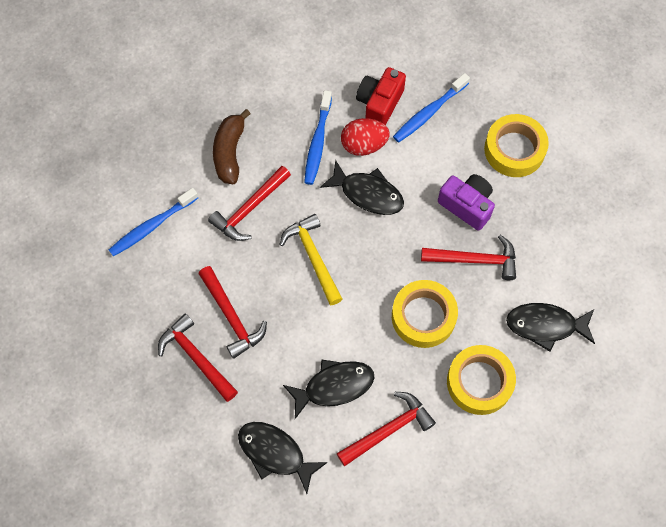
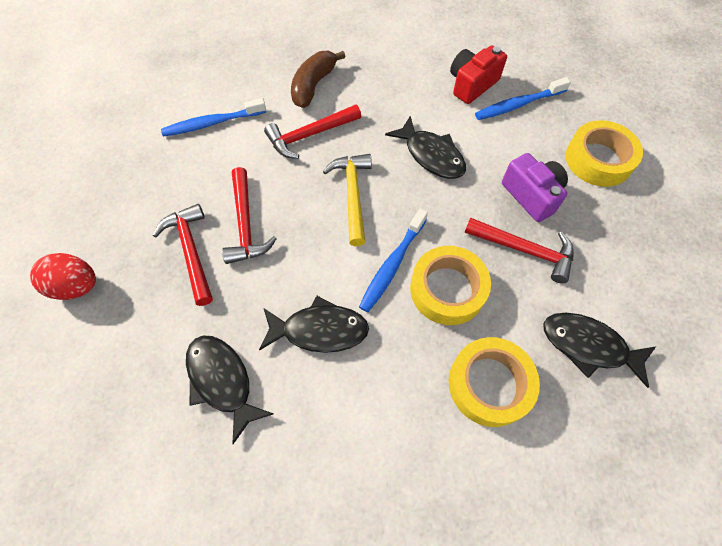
camera: 20 degrees right, 5 degrees down
blue toothbrush [304,90,332,185] -> blue toothbrush moved to [359,209,428,312]
red hammer [337,392,436,466] -> none
red egg [341,118,390,156] -> red egg moved to [30,253,96,300]

